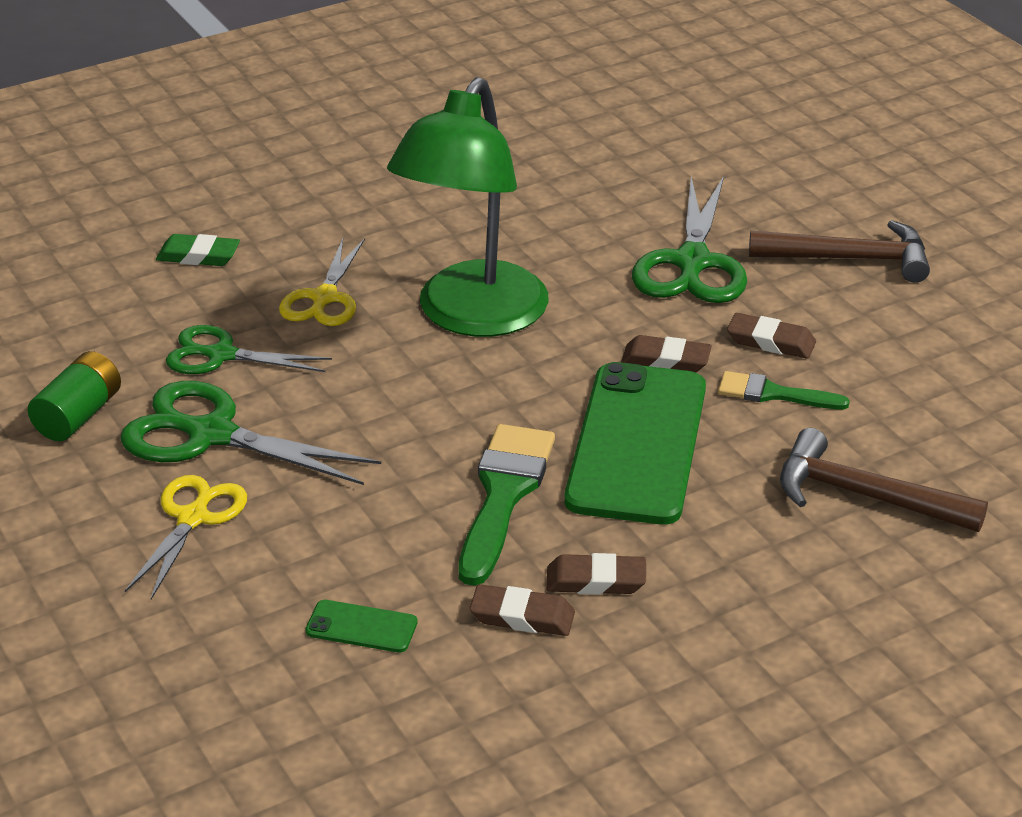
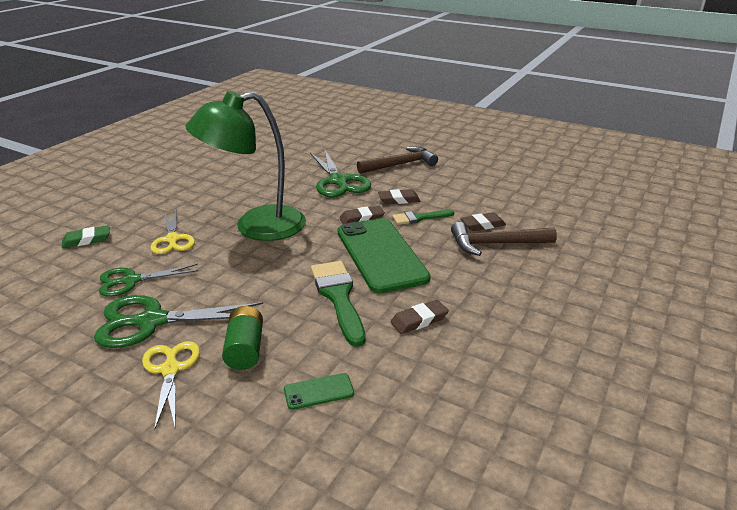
camera: 30 degrees left, 5 degrees down
green battery [27,351,121,441] -> green battery moved to [222,306,263,370]
green lamp [387,77,548,337] -> green lamp turned 75 degrees clockwise [186,91,306,241]
brown eraser [470,584,575,636] -> brown eraser moved to [460,212,506,231]

